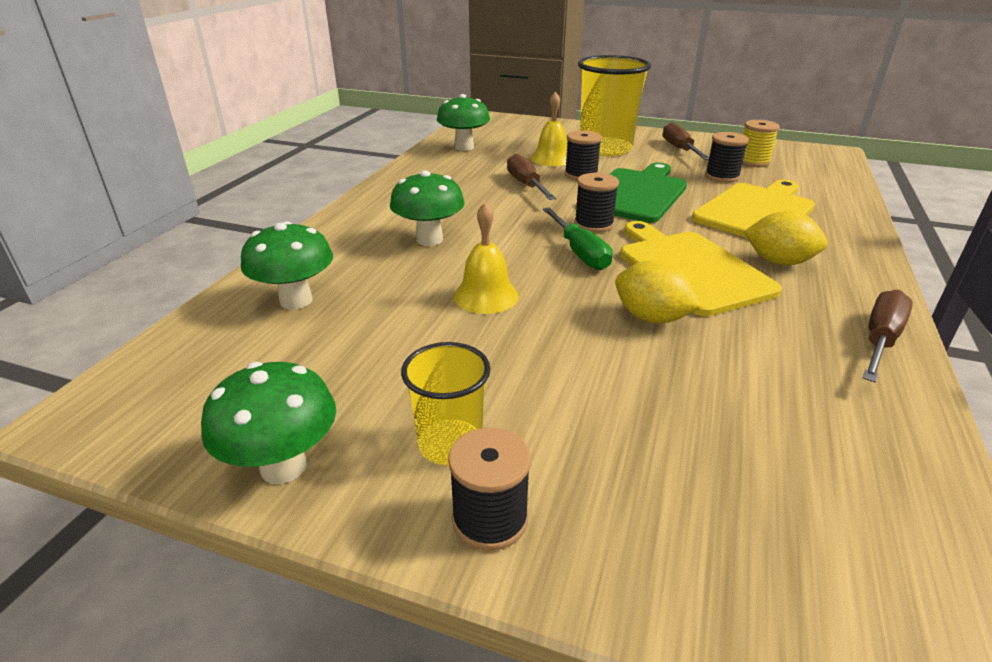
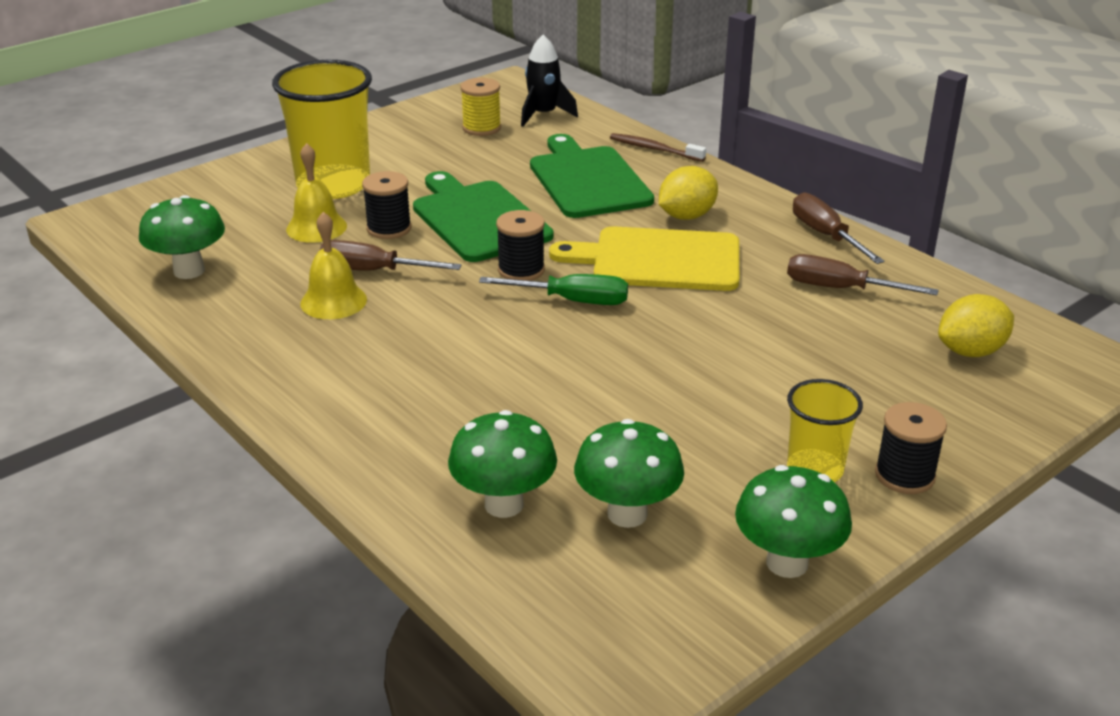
camera: 60 degrees left, 0 degrees up
green mushroom [390,170,465,246] -> green mushroom moved to [574,419,684,528]
yellow bell [454,202,519,314] -> yellow bell moved to [300,212,367,319]
yellow lemon [615,260,701,324] -> yellow lemon moved to [938,294,1014,357]
brown screwdriver [663,122,709,160] -> brown screwdriver moved to [787,254,939,295]
yellow cutting board [692,180,815,238] -> green cutting board [530,134,654,218]
black spool [705,132,749,182] -> none
none -> black rocket [521,35,578,127]
none -> brown toothbrush [610,133,706,162]

